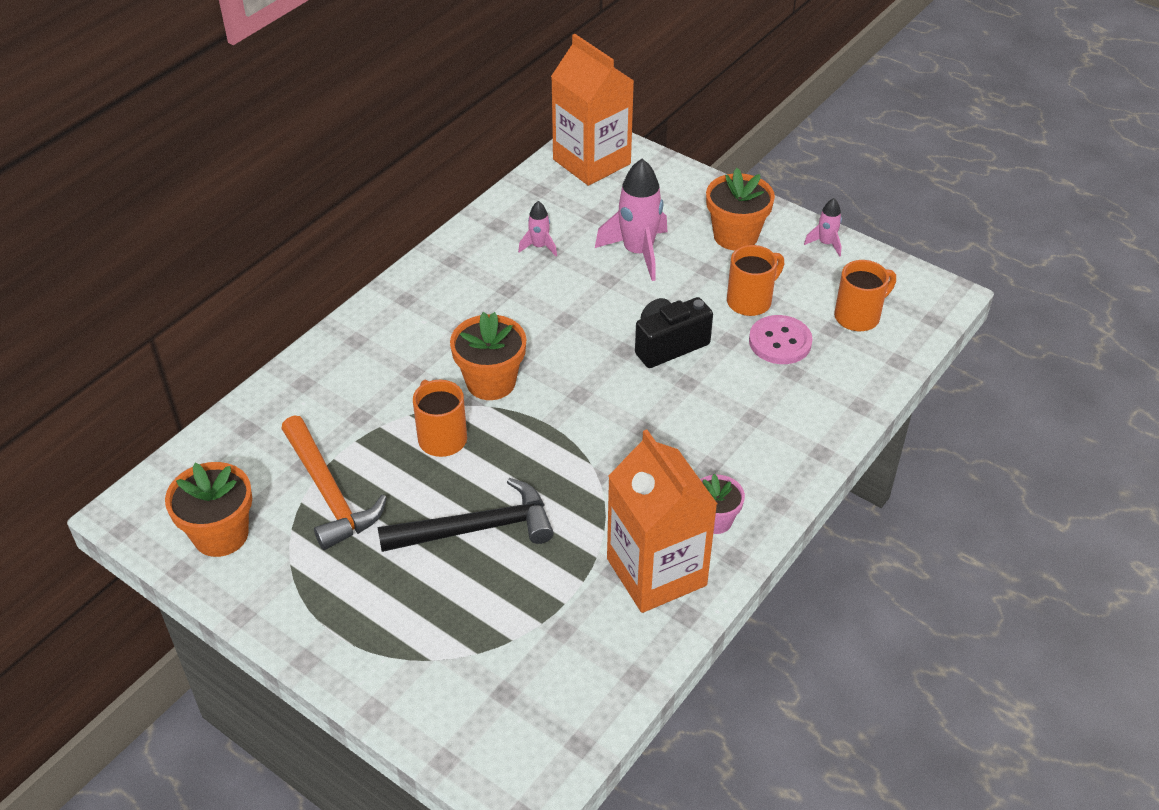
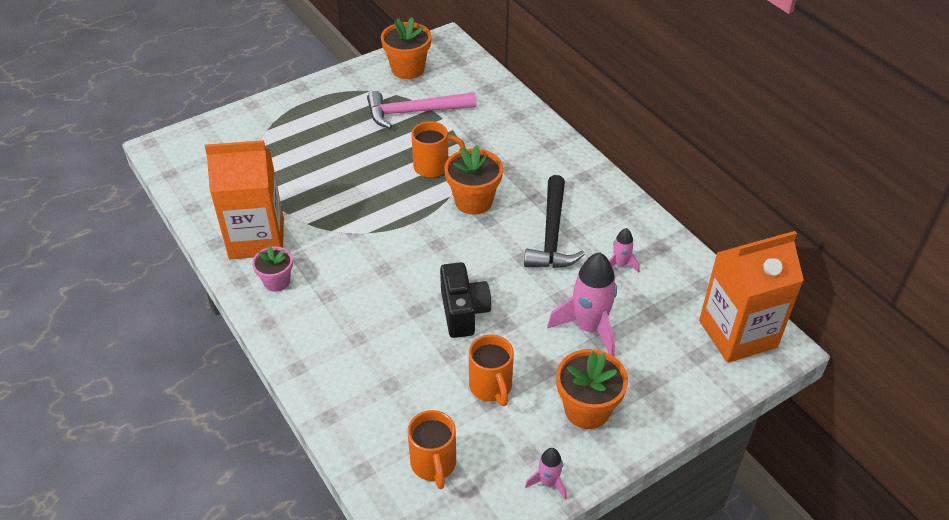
camera: 110 degrees right, 0 degrees up
orange hammer [281,416,387,550] -> pink hammer [367,91,476,129]
black hammer [377,478,554,552] -> black hammer moved to [524,175,585,268]
pink button [749,315,813,364] -> none

